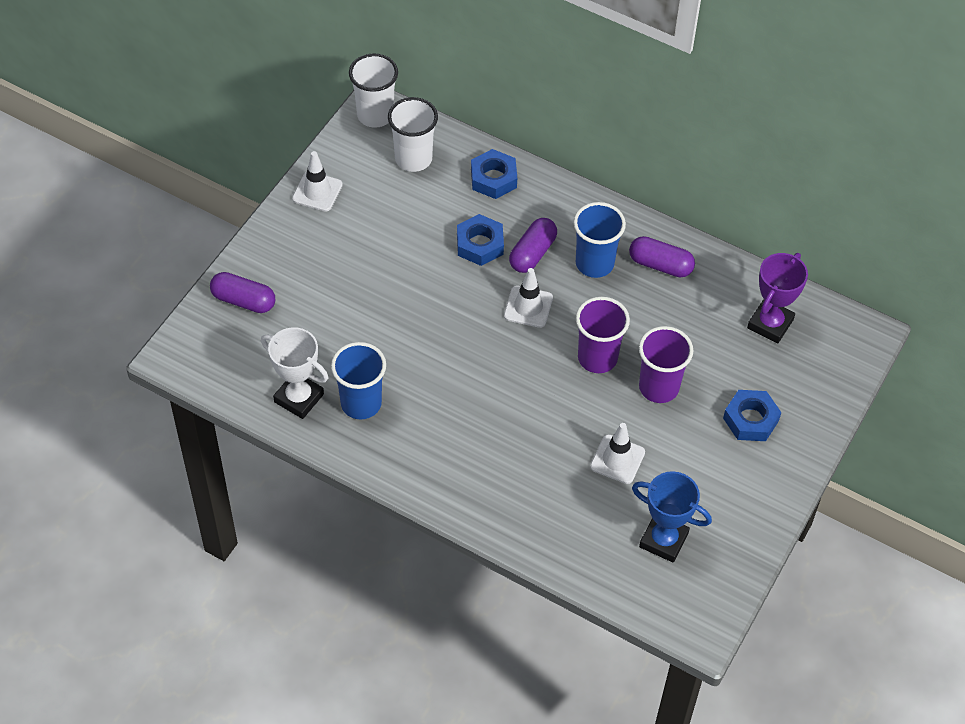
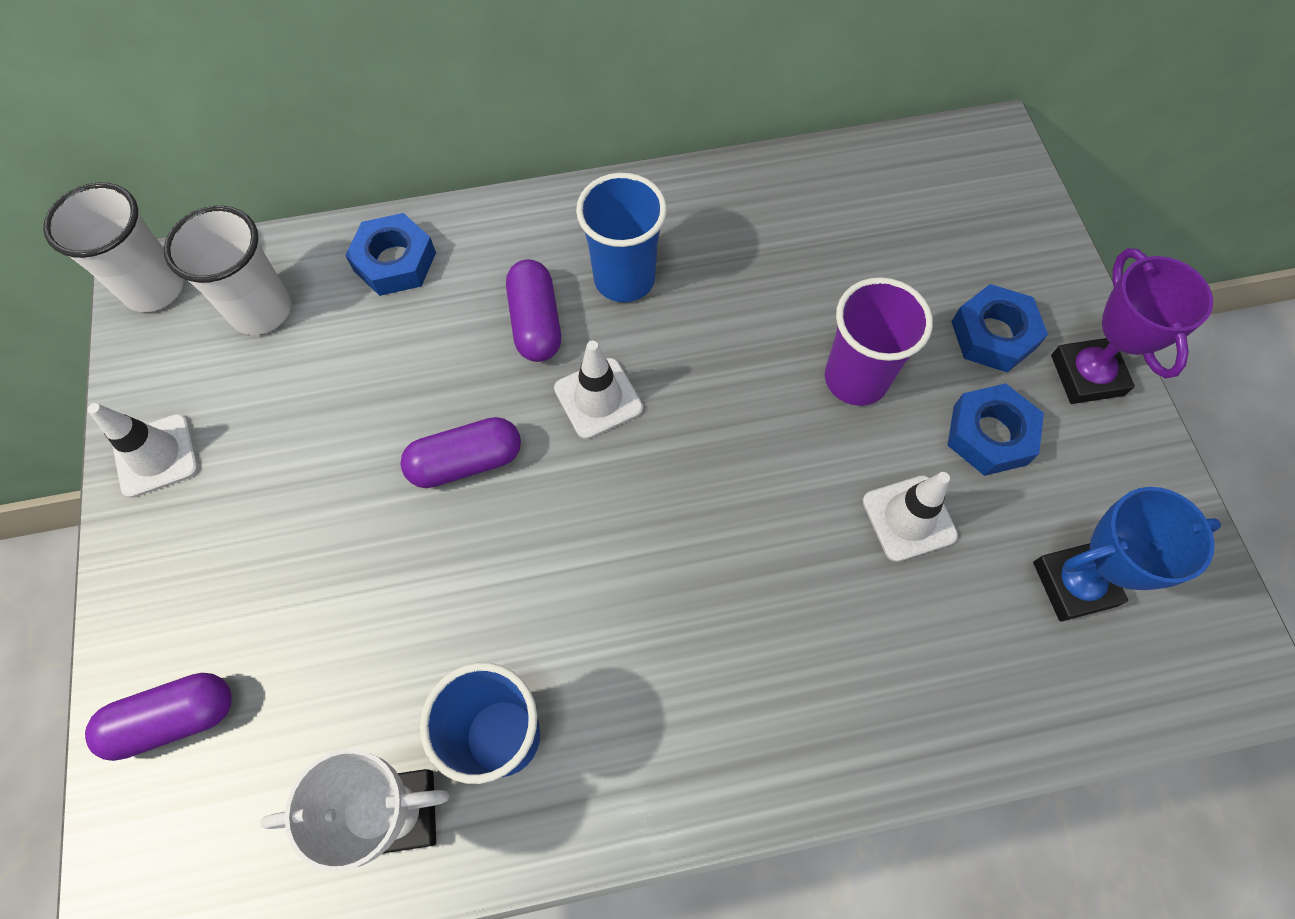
camera: 40 degrees left, 10 degrees up
blue nut [457,214,504,266] -> blue nut moved to [947,383,1044,476]
purple cup [576,297,630,373] -> none
purple capsule [629,236,695,278] -> purple capsule moved to [400,417,521,488]
purple trophy [747,253,808,343] -> purple trophy moved to [1051,248,1213,404]

